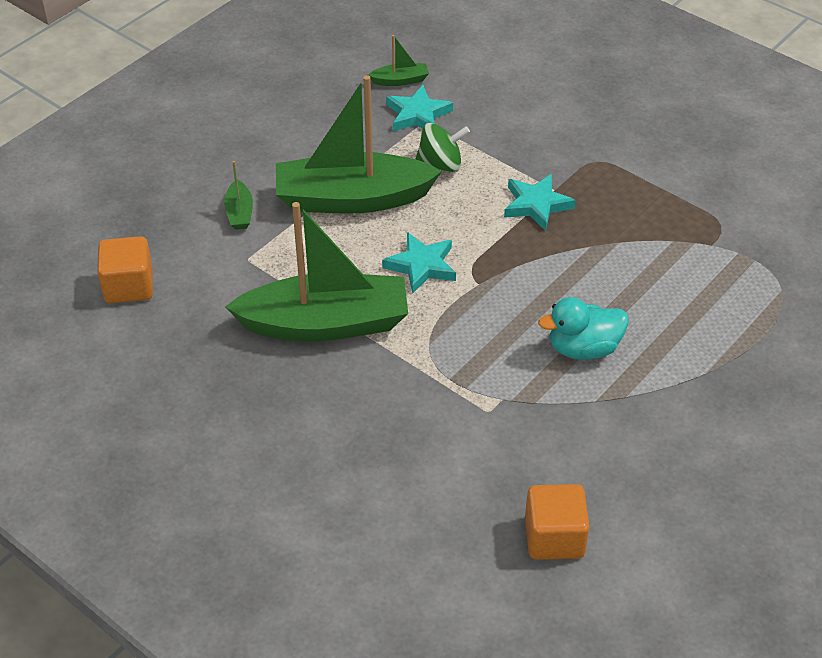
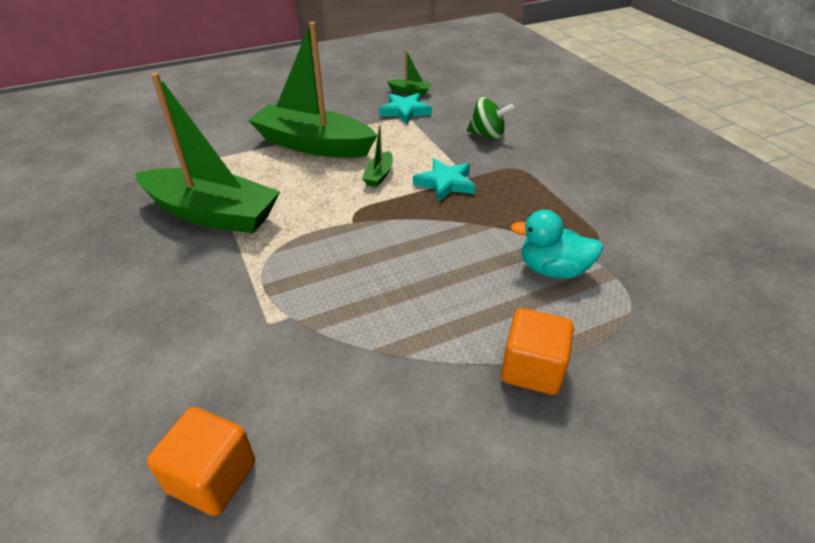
camera: 25 degrees right, 5 degrees down
orange cube [97,236,153,303] -> orange cube moved to [501,308,574,395]
green boat [224,161,253,230] -> green boat moved to [362,125,393,187]
turquoise star [382,232,456,294] -> none
green spinning top [415,123,470,172] -> green spinning top moved to [467,97,515,140]
turquoise duck [538,297,629,360] -> turquoise duck moved to [511,210,603,279]

